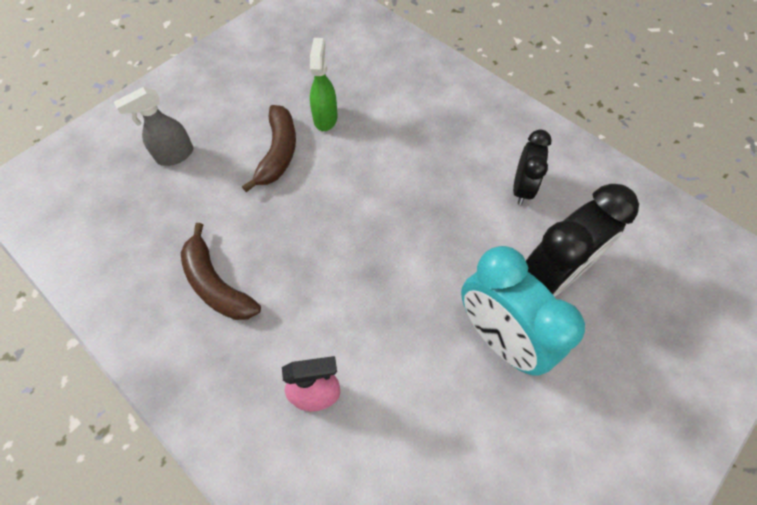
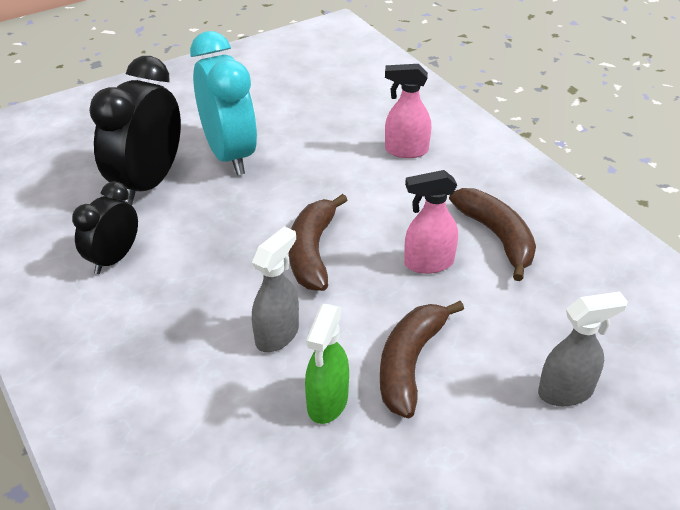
camera: 165 degrees left, 20 degrees down
black clock [526,184,639,297] -> black clock turned 45 degrees counterclockwise [89,56,181,205]
none -> grey spray bottle [252,226,299,352]
none -> brown banana [289,194,347,291]
none -> pink spray bottle [404,170,458,274]

